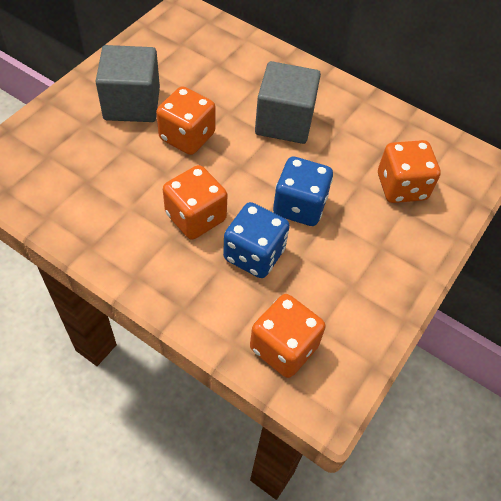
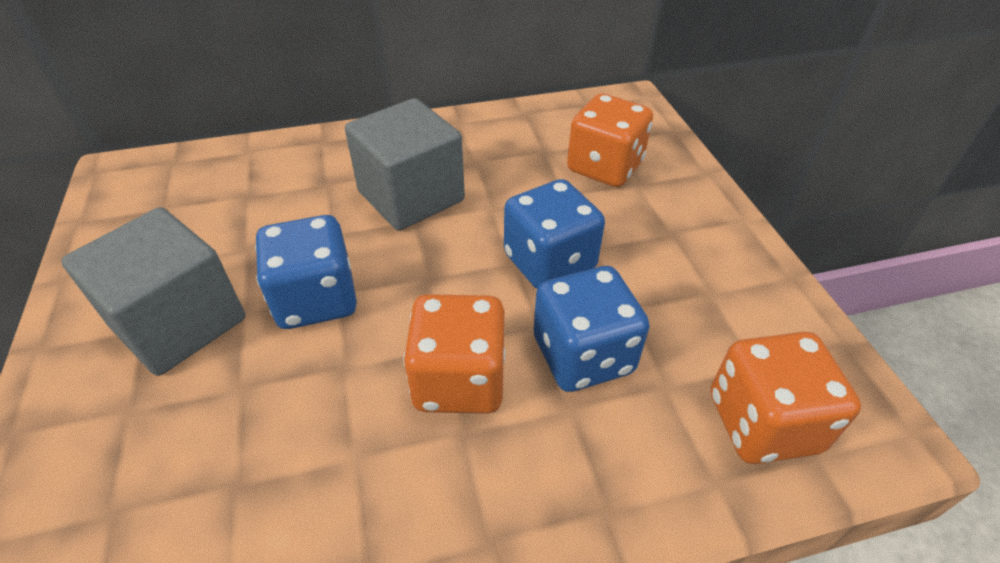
camera: 45 degrees left, 10 degrees down
orange dice [156,86,216,155] -> blue dice [255,215,357,329]

